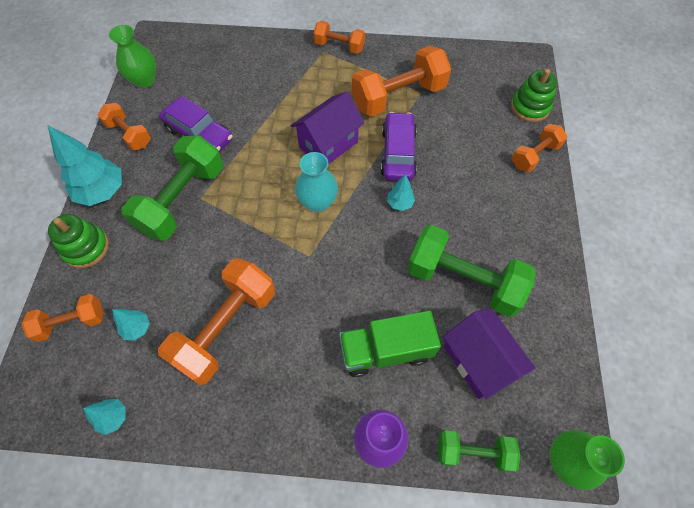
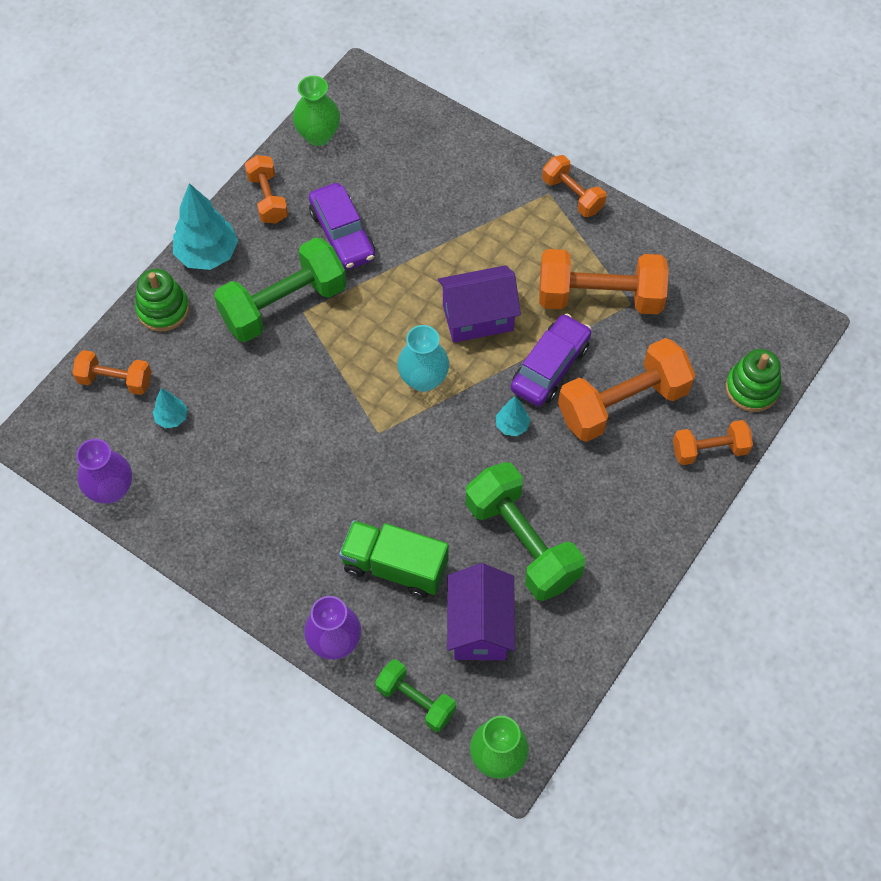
camera: 30 degrees right, 0 degrees up
turquoise tree [83,399,126,435] -> purple vase [76,439,132,504]
orange dumbbell [158,258,275,385] -> orange dumbbell moved to [558,338,695,442]

